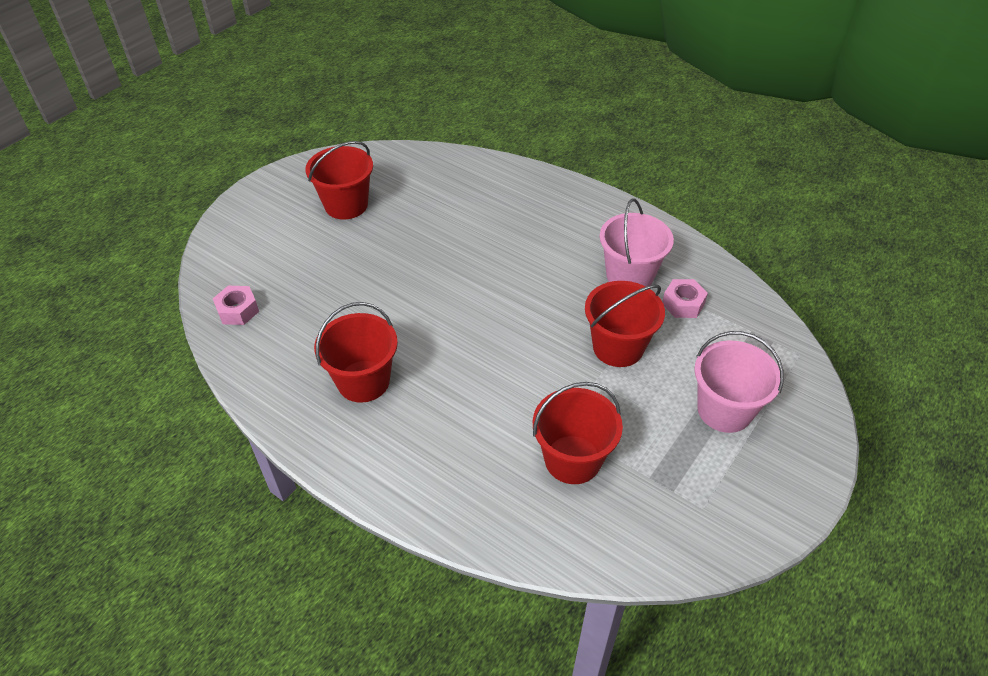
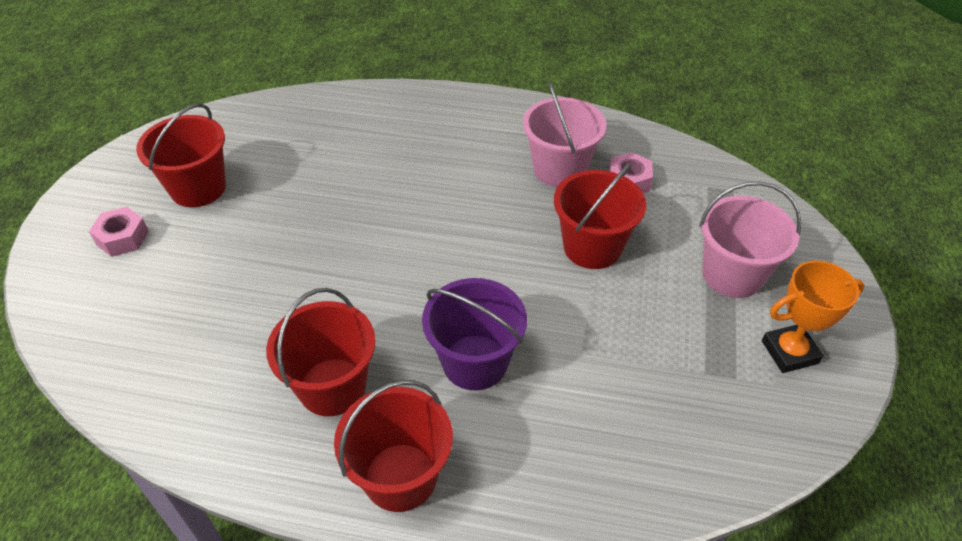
camera: 25 degrees left, 0 degrees up
pink nut [213,285,259,325] -> pink nut moved to [89,207,149,257]
red bucket [533,382,623,484] -> red bucket moved to [334,380,453,512]
none -> purple bucket [422,278,527,390]
none -> orange trophy [762,261,864,373]

